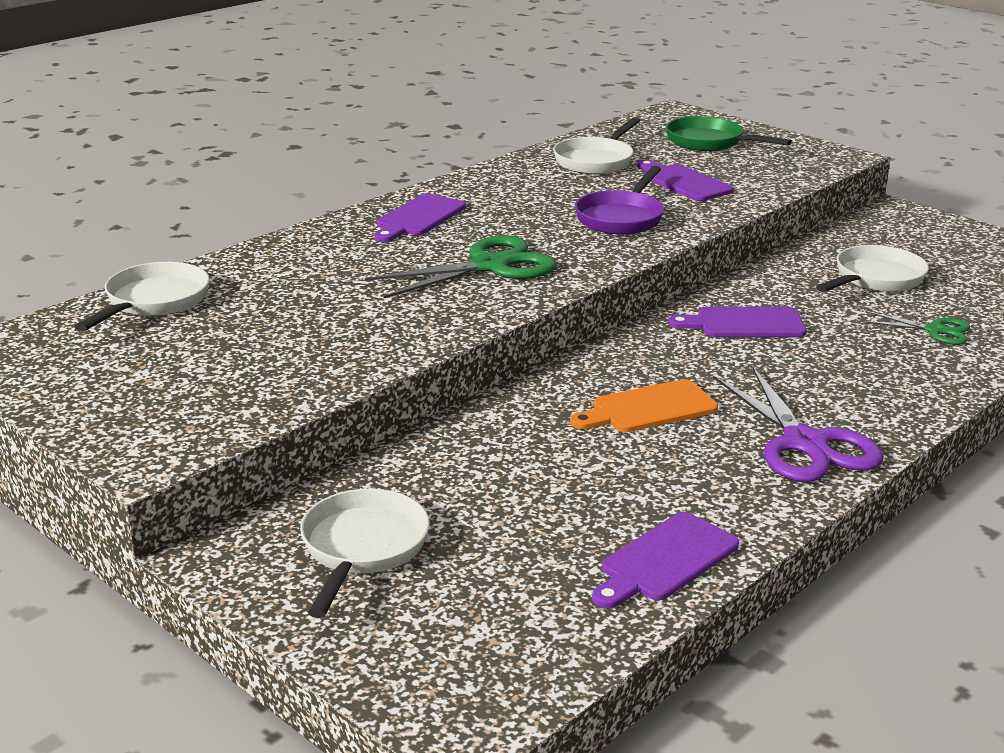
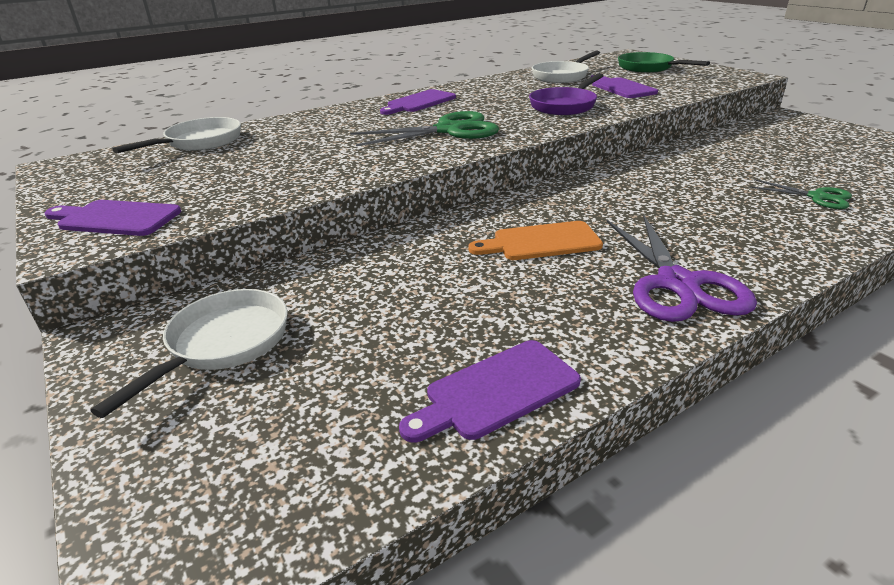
camera: 15 degrees right, 5 degrees up
purple cutting board [668,307,807,337] -> purple cutting board moved to [44,200,181,236]
white pan [816,245,929,292] -> none

